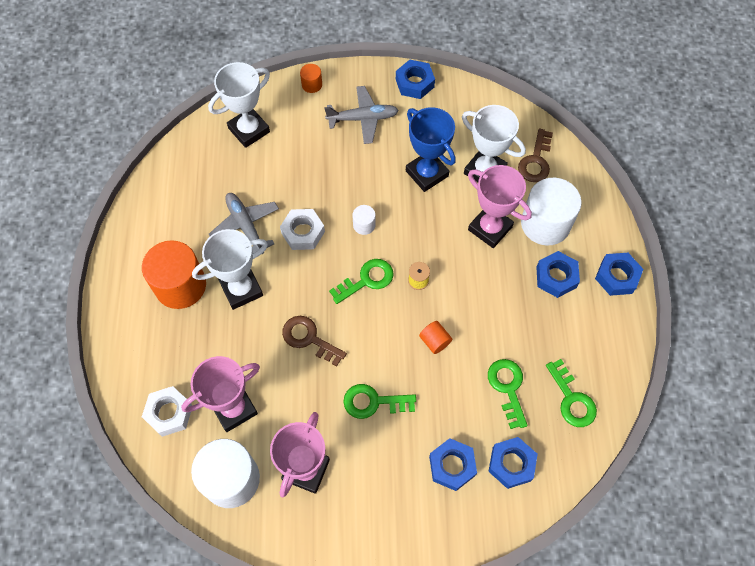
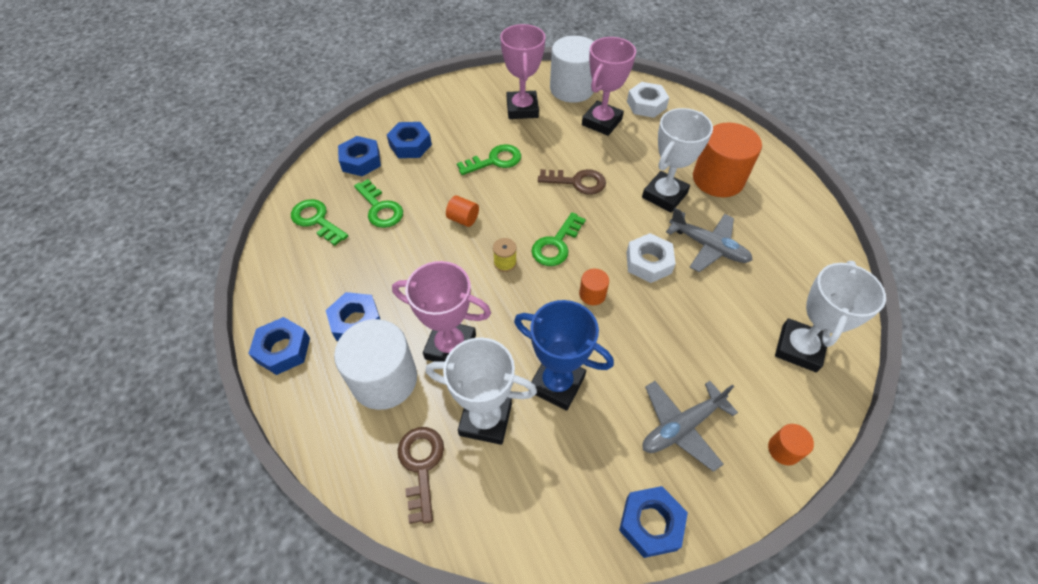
camera: 155 degrees right, 10 degrees down
white cylinder [352,205,376,235] -> orange cylinder [579,269,609,305]

